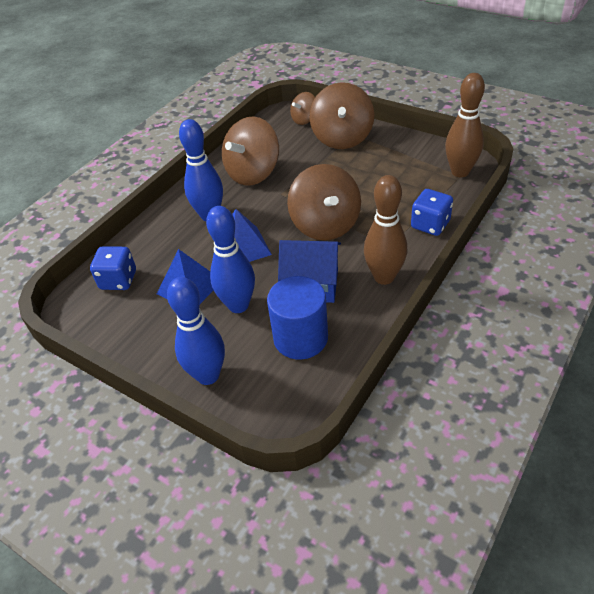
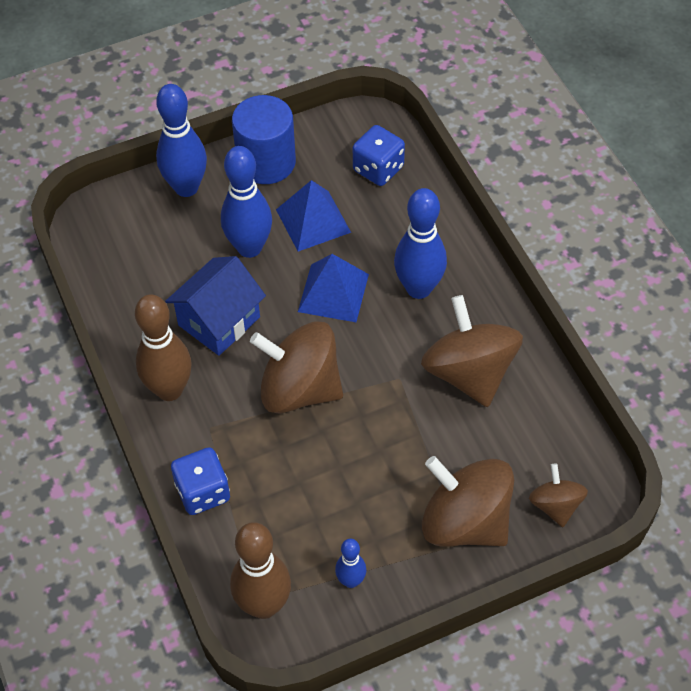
camera: 120 degrees right, 10 degrees up
blue cylinder [267,276,328,360] -> blue cylinder moved to [232,95,296,184]
none -> blue bowling pin [335,539,366,588]

